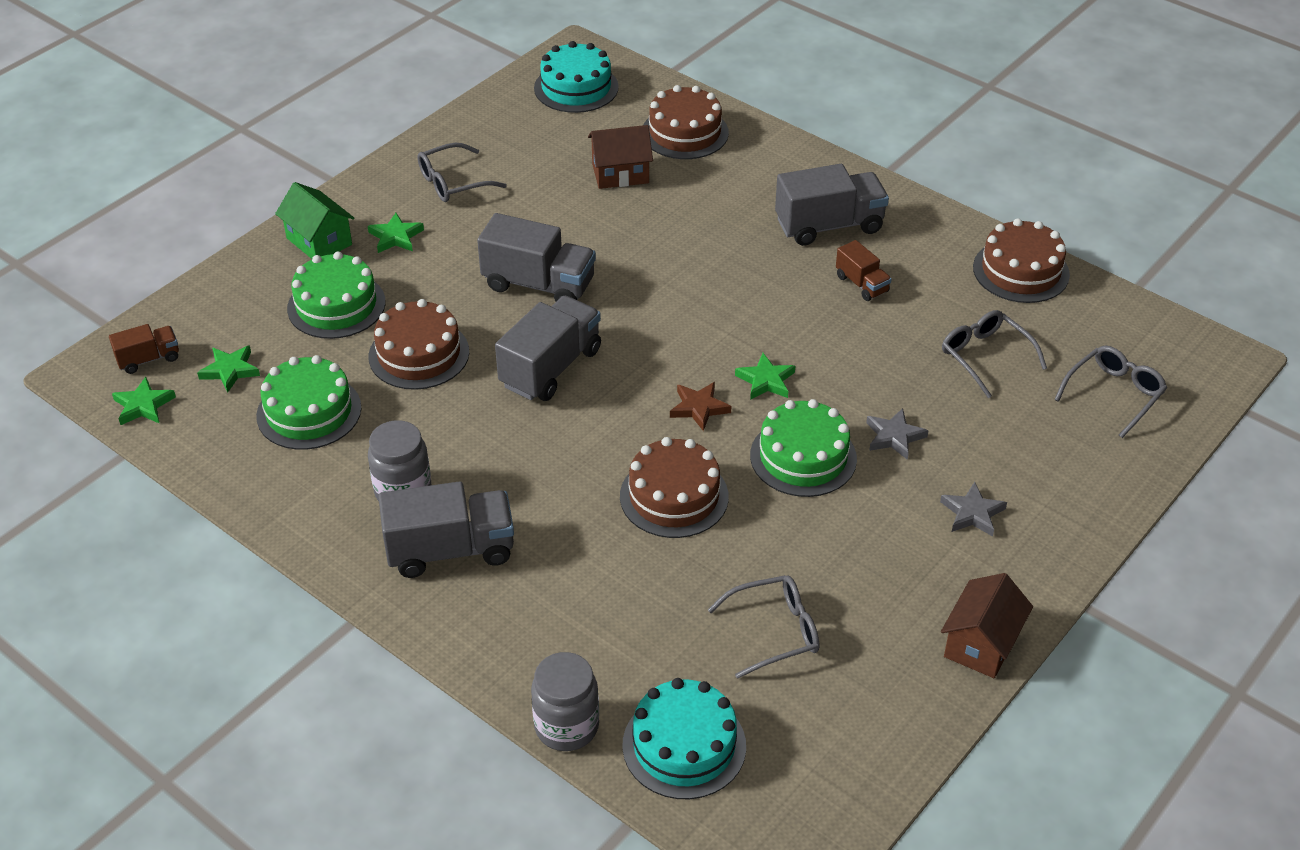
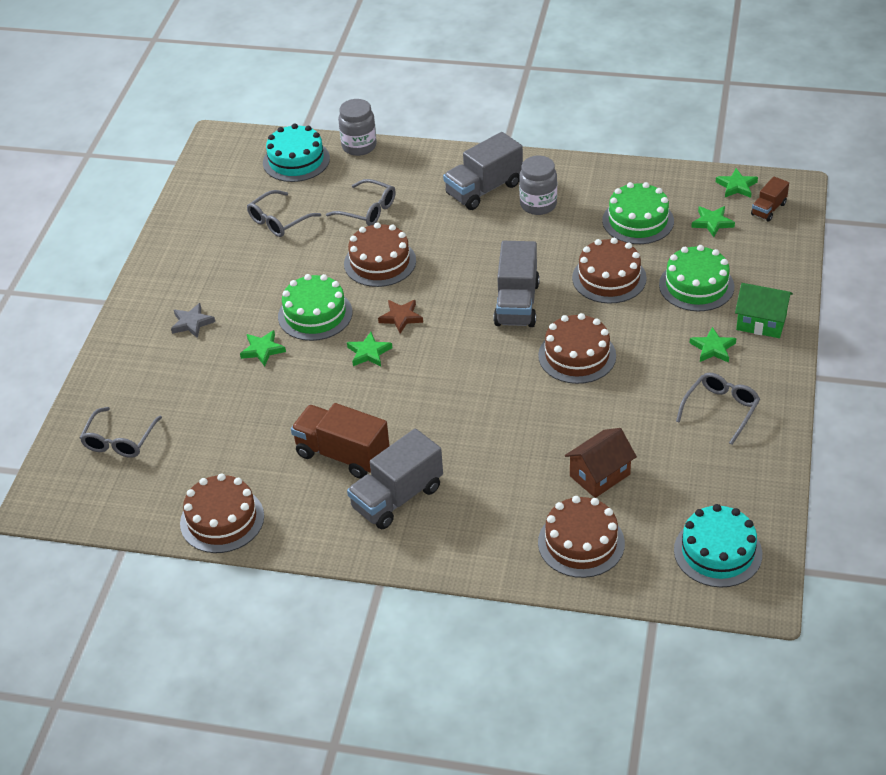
camera: 155 degrees right, 0 degrees up
grey truck [477,213,596,302] -> brown cake [538,313,616,384]
brown truck [836,240,892,301] -> brown truck [291,403,390,479], size x1.86
grey star [866,408,929,460] -> green star [240,330,286,366]
brown house [941,573,1033,678] -> none
grey glasses [942,310,1047,398] -> grey glasses moved to [326,179,396,226]

